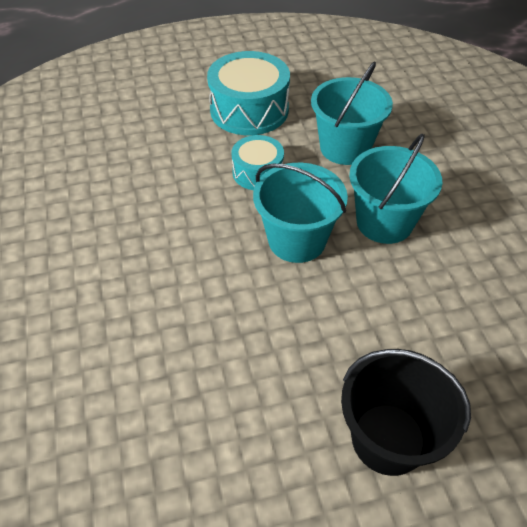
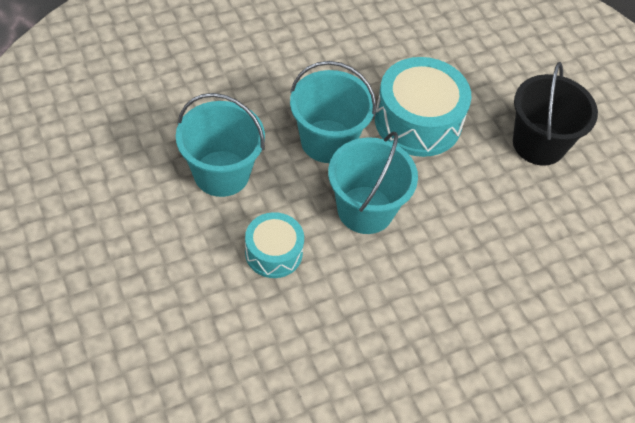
camera: 105 degrees left, 5 degrees up
turquoise drum [207,51,290,135] -> turquoise drum moved to [375,57,472,157]

